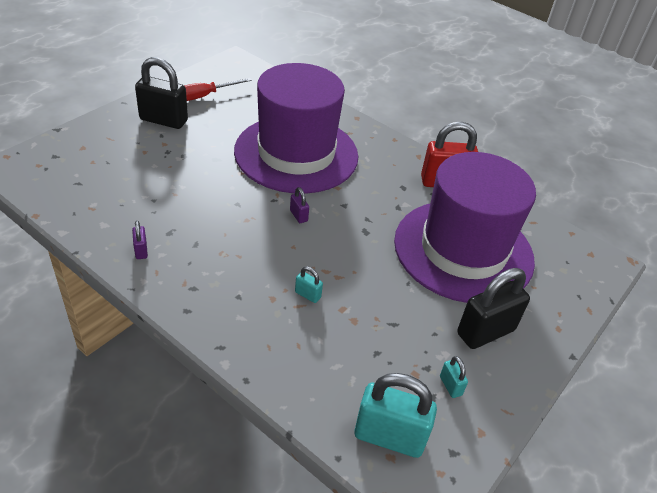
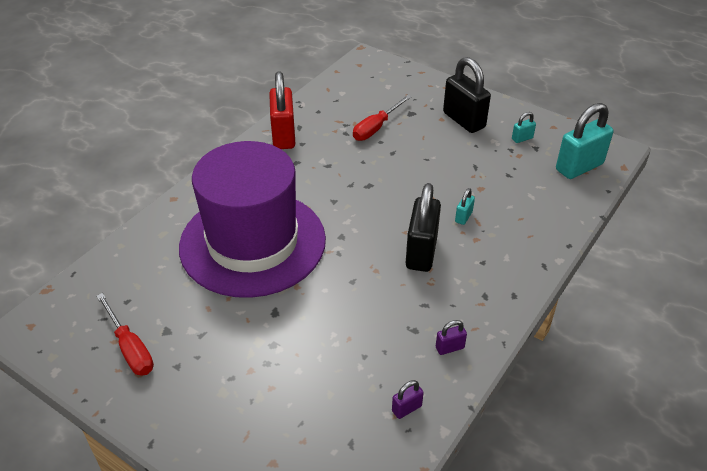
camera: 90 degrees left, 0 degrees up
black padlock [135,57,188,129] -> black padlock moved to [406,183,441,272]
purple padlock [290,187,309,223] -> purple padlock moved to [392,380,424,419]
turquoise padlock [354,373,437,458] -> turquoise padlock turned 45 degrees clockwise [556,103,613,179]
purple hat [394,152,536,303] -> red screwdriver [353,95,411,141]

